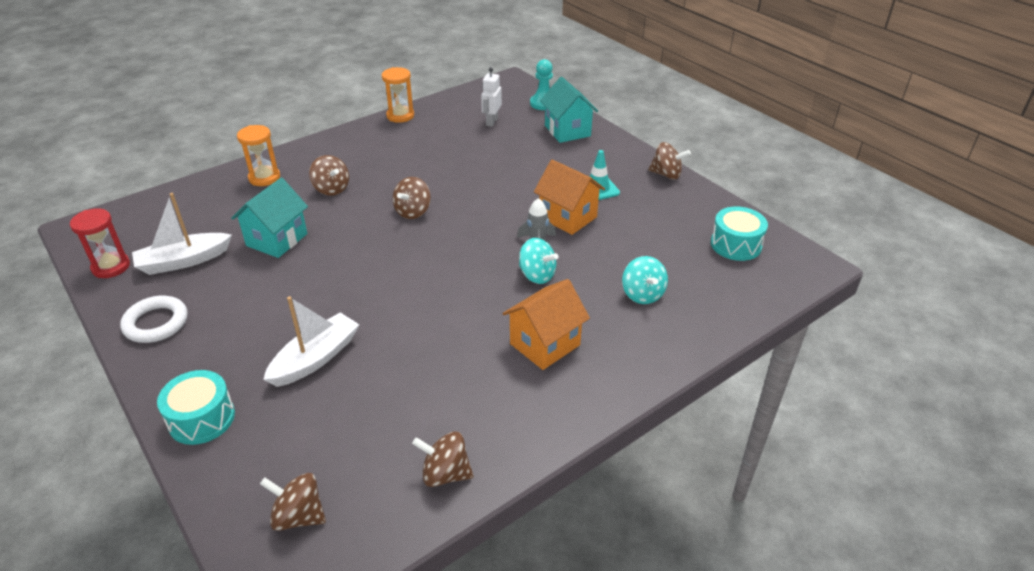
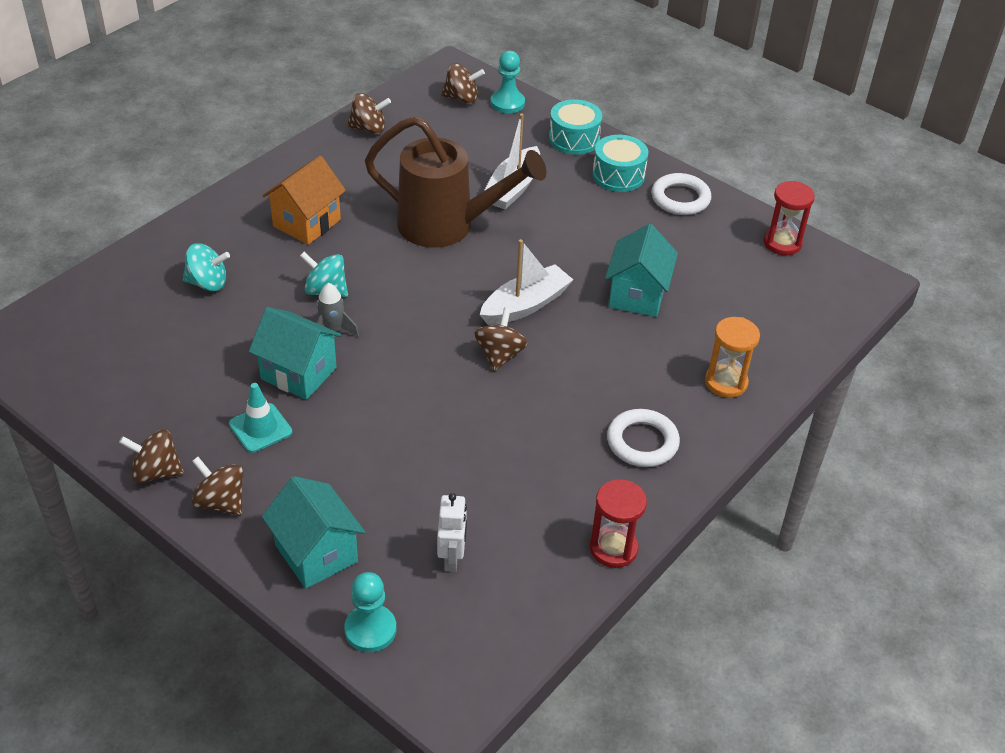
camera: 165 degrees right, 5 degrees up
white boat [132,193,232,275] -> white boat moved to [480,239,573,325]
brown spinning top [309,155,349,196] -> brown spinning top moved to [192,457,243,516]
orange hourglass [382,67,414,123] -> red hourglass [590,479,647,568]
orange house [534,160,605,235] -> turquoise house [249,307,341,400]
turquoise spinning top [622,256,668,304] -> turquoise spinning top turned 120 degrees clockwise [183,243,230,291]
turquoise drum [711,206,768,261] -> turquoise drum moved to [592,135,648,192]
none -> brown watering can [365,116,546,248]
none -> turquoise pawn [491,51,525,113]
none -> white ring [607,409,680,467]

